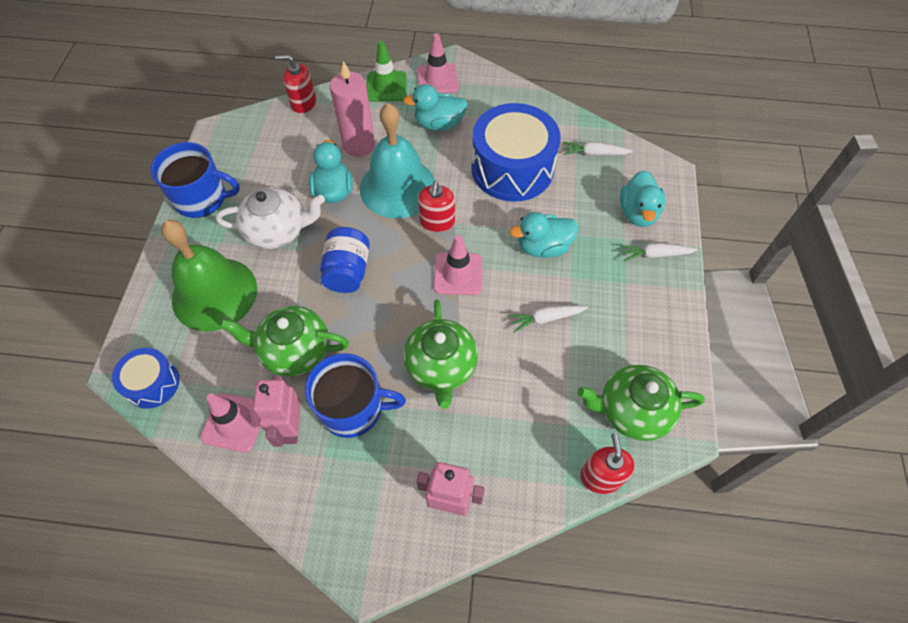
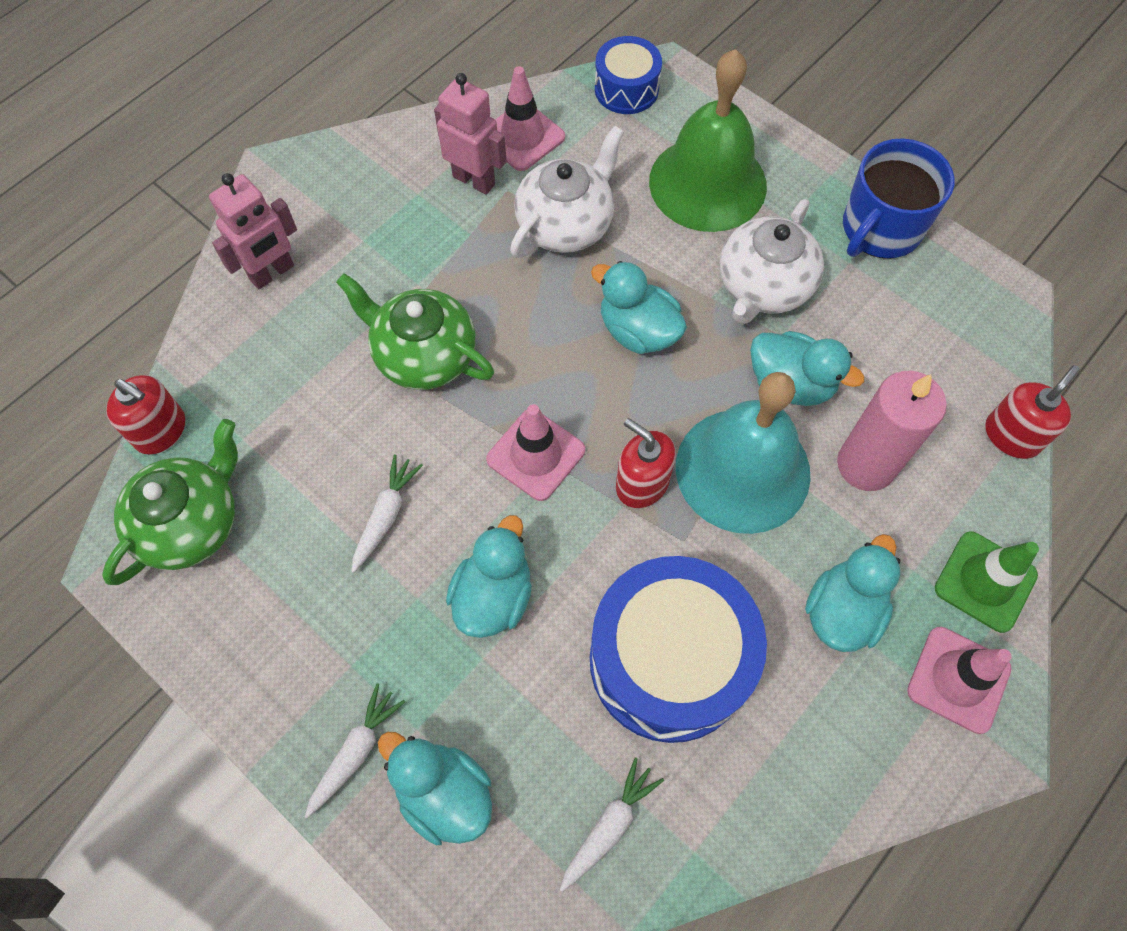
camera: 125 degrees right, 5 degrees up
green teapot [220,306,349,376] -> white teapot [510,126,624,258]
blue mug [305,353,406,438] -> none
blue jar [320,227,370,293] -> turquoise duck [591,261,687,354]

